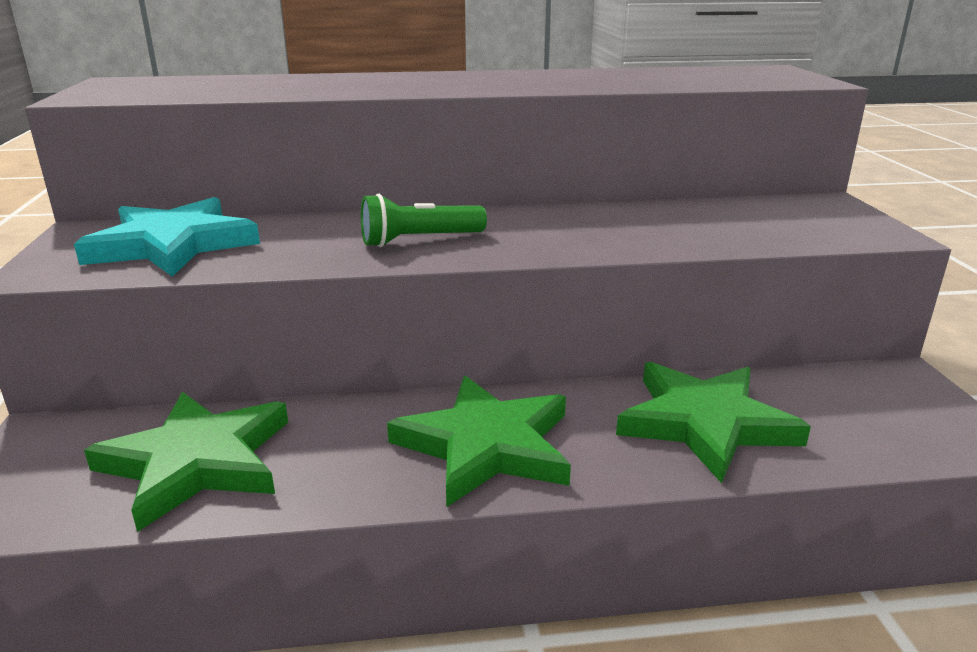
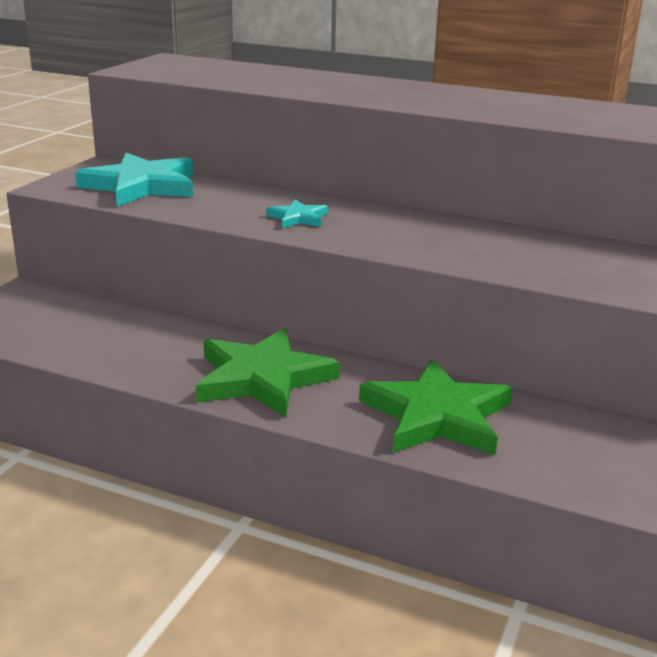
camera: 30 degrees right, 0 degrees up
green star [84,392,288,532] -> none
green flashlight [361,194,487,247] -> turquoise star [266,199,328,228]

